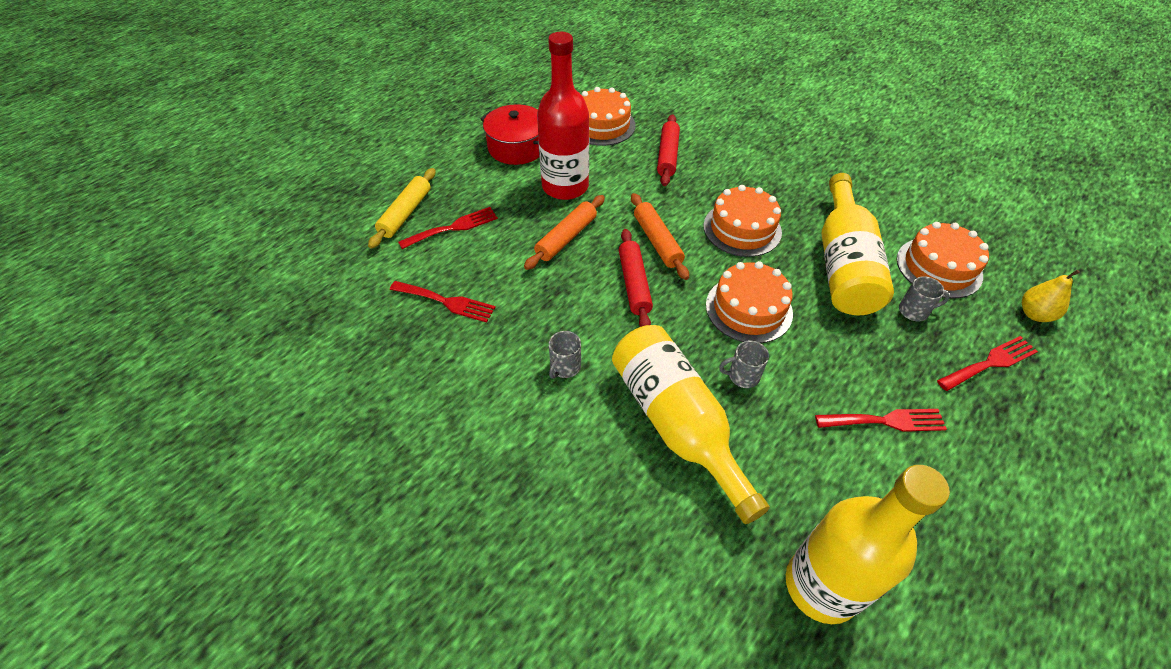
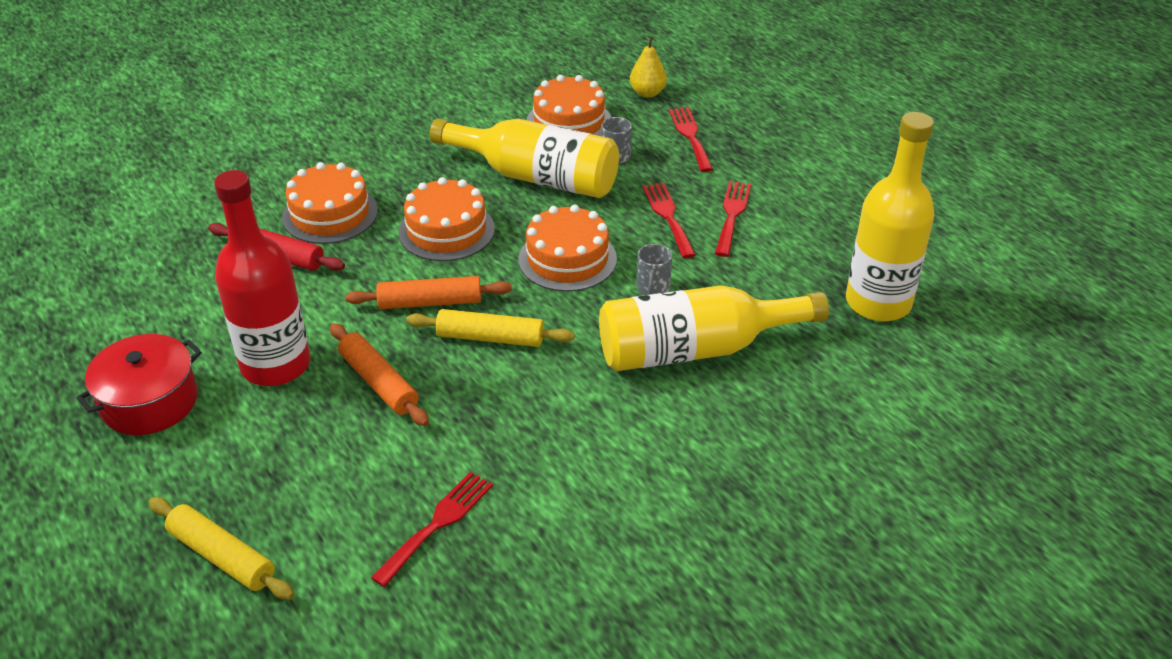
camera: 75 degrees left, 10 degrees down
red fork [398,207,498,249] -> red fork moved to [642,182,696,258]
grey mug [549,331,581,379] -> none
orange cake [582,87,636,146] -> orange cake moved to [282,162,378,244]
red rolling pin [619,229,653,327] -> yellow rolling pin [406,309,575,347]

